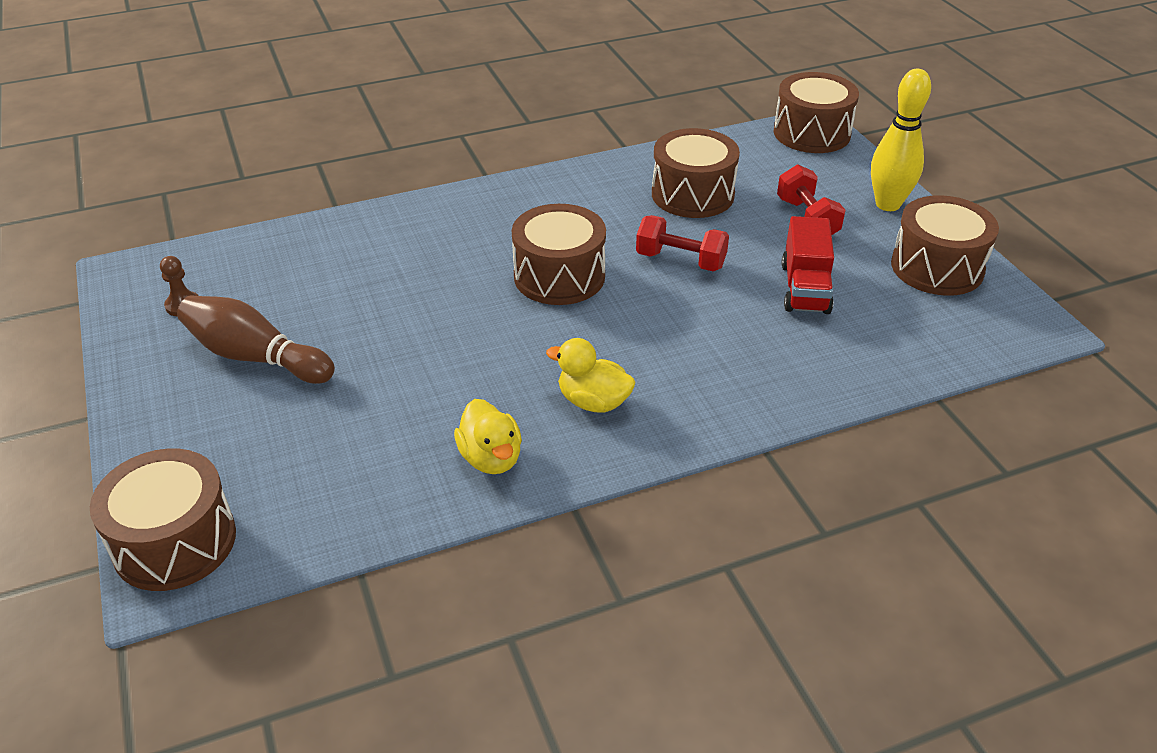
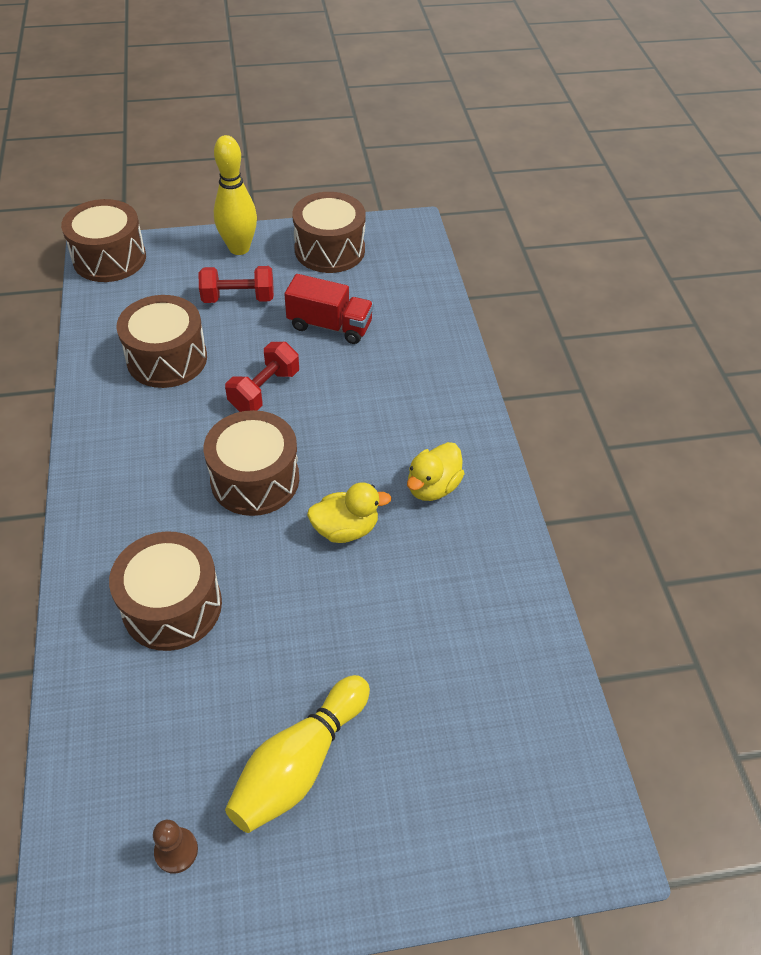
camera: 80 degrees left, 10 degrees up
brown drum [90,449,236,591] -> brown drum moved to [109,531,222,651]
brown bowling pin [177,295,335,384] -> yellow bowling pin [225,675,370,833]
yellow duck [454,399,522,474] -> yellow duck moved to [307,482,392,543]

